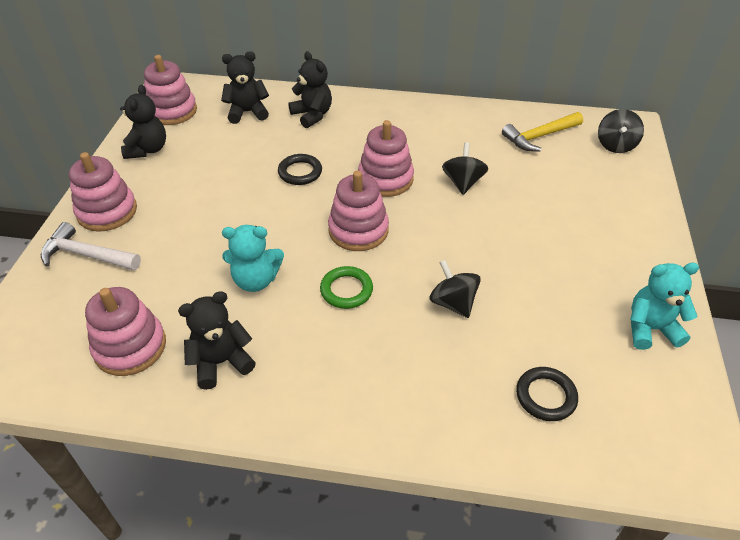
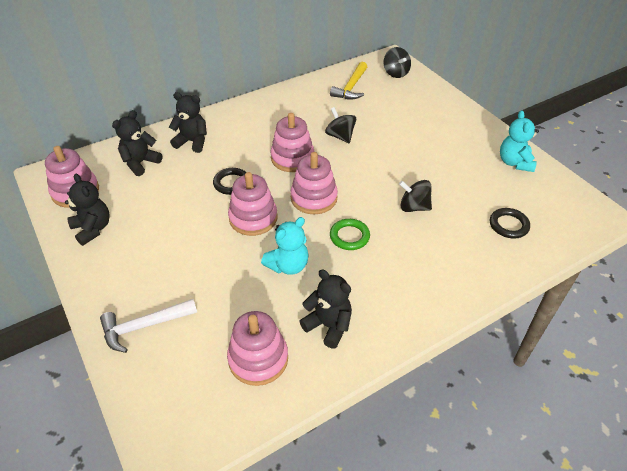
camera: 40 degrees left, 0 degrees up
pink stacking toy [69,152,137,232] -> pink stacking toy moved to [228,172,278,236]
black teddy bear [178,291,256,390] -> black teddy bear turned 105 degrees clockwise [299,269,352,349]
turquoise teddy bear [630,263,699,350] -> turquoise teddy bear turned 45 degrees counterclockwise [500,110,539,172]

